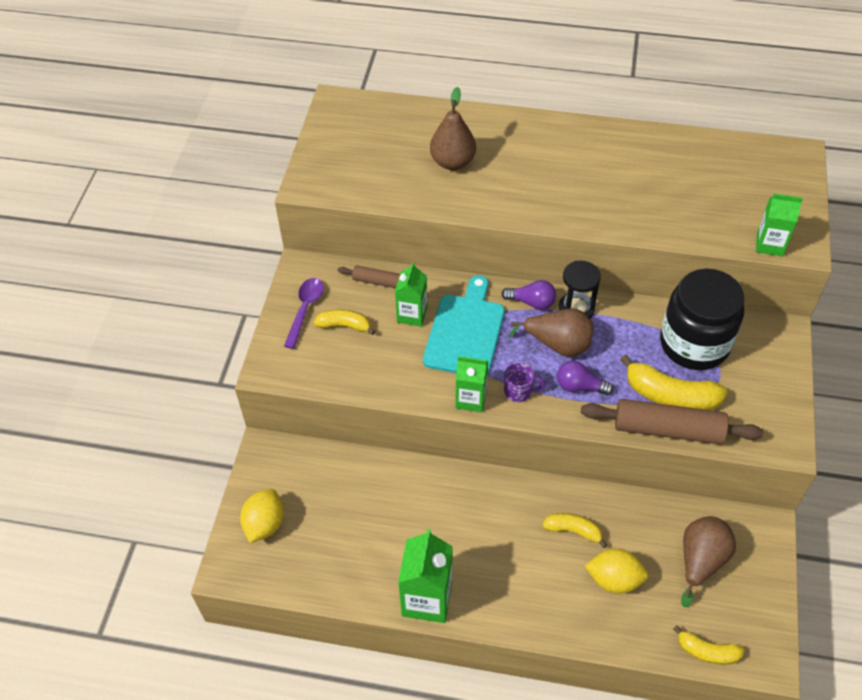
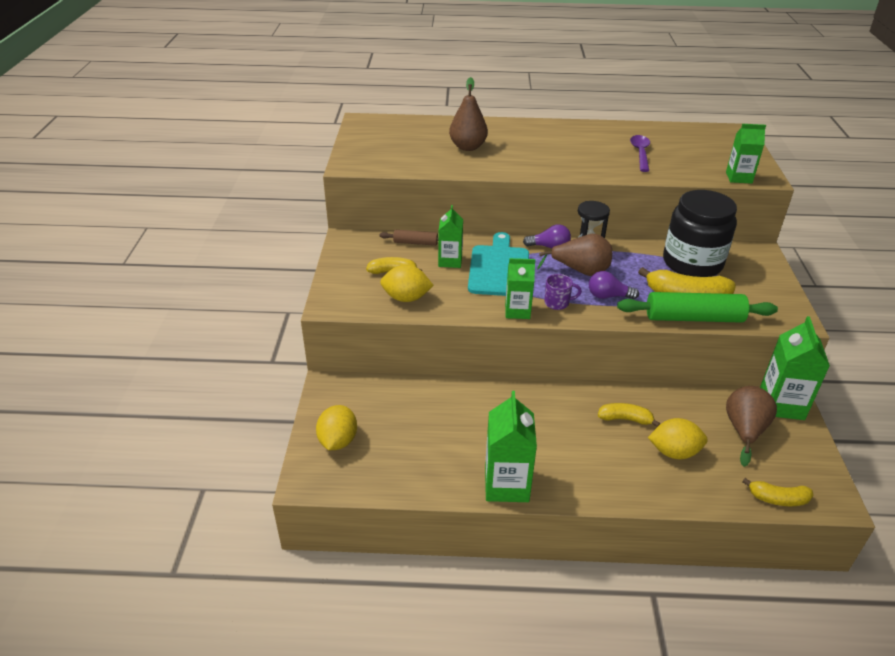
camera: 10 degrees left, 15 degrees down
purple spoon [284,278,324,349] -> purple spoon moved to [630,135,650,172]
brown rolling pin [581,399,763,445] -> green rolling pin [617,292,778,323]
none -> yellow lemon [380,265,434,302]
none -> green carton [760,316,830,420]

